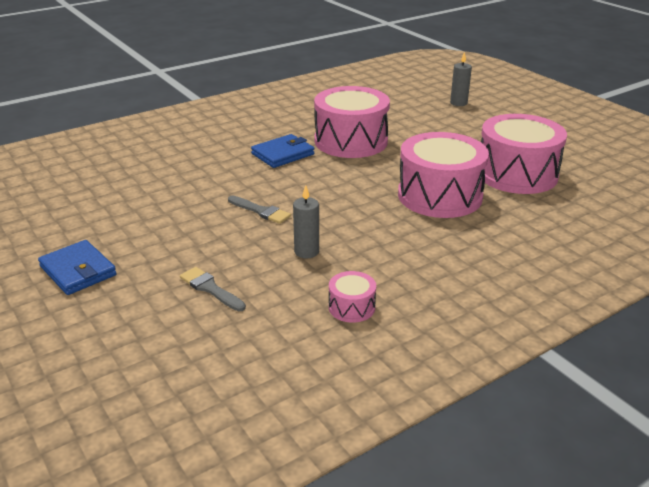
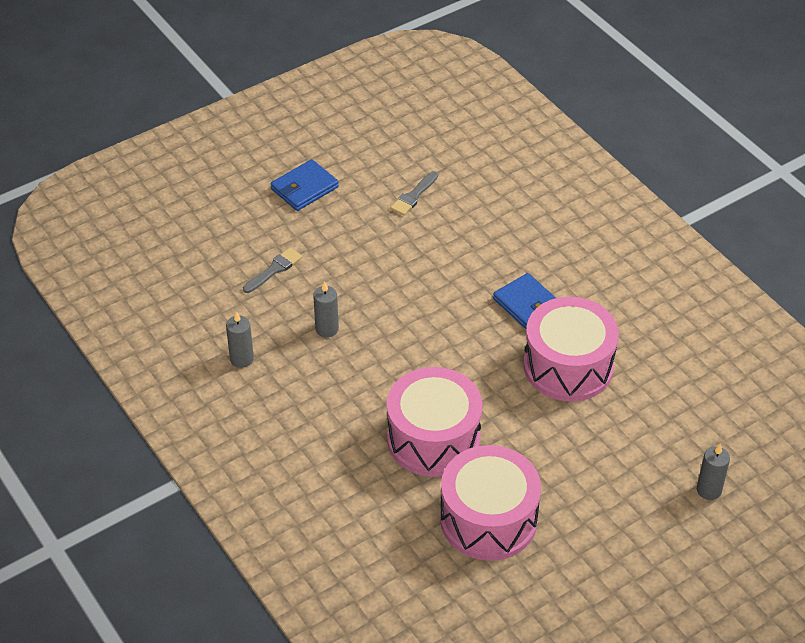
camera: 90 degrees right, 15 degrees up
grey brush [228,195,291,224] -> grey brush moved to [390,171,438,216]
pink drum [329,271,376,323] -> grey candle [226,311,254,368]

